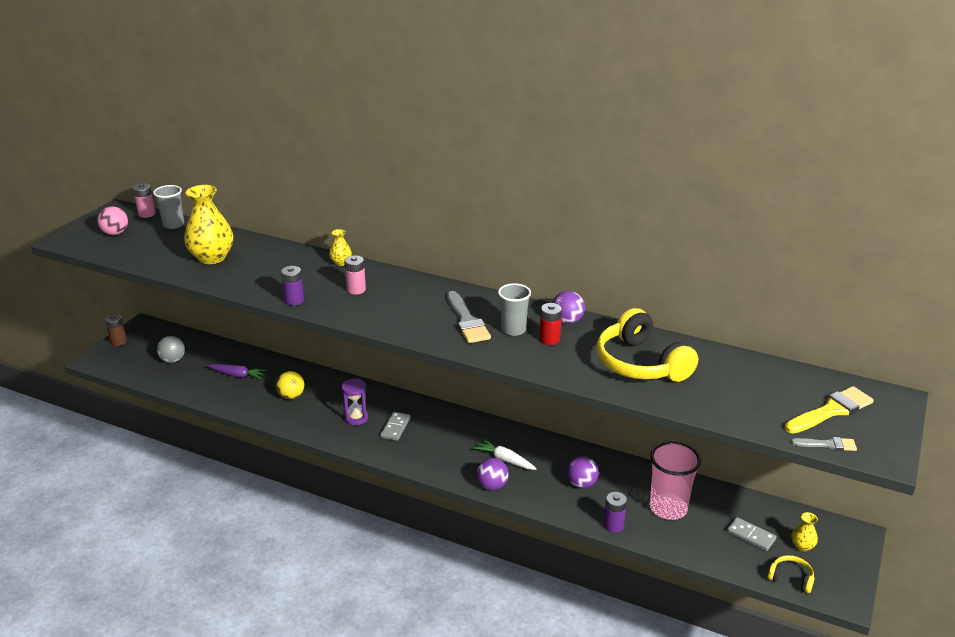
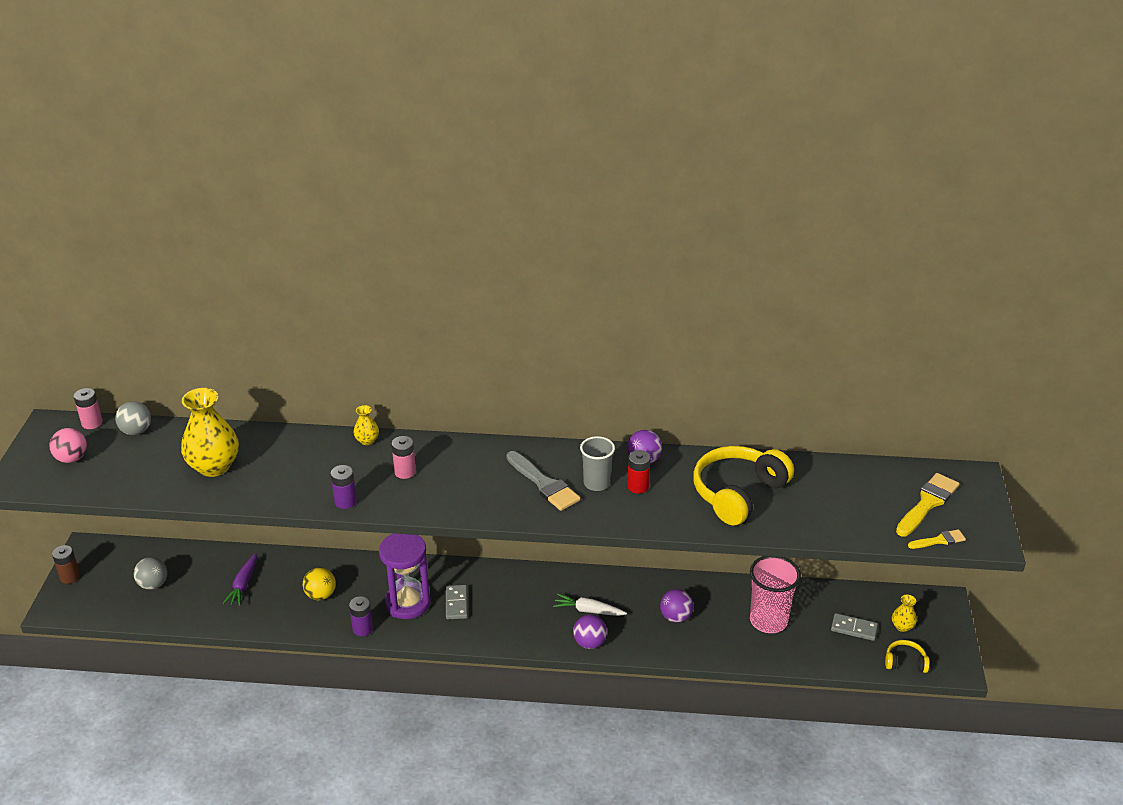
camera: 20 degrees left, 5 degrees up
grey cup [153,185,184,229] -> grey ball [115,401,151,435]
purple carrot [207,364,267,379] -> purple carrot turned 105 degrees clockwise [223,553,257,606]
purple hourglass [341,378,368,425] -> purple hourglass [379,533,431,619], size x1.68
yellow headphones [597,308,698,382] -> yellow headphones turned 90 degrees clockwise [693,446,794,526]
purple battery [604,492,627,533] -> purple battery moved to [349,596,373,636]
grey brush [791,437,857,451] -> yellow brush [908,529,966,549]

